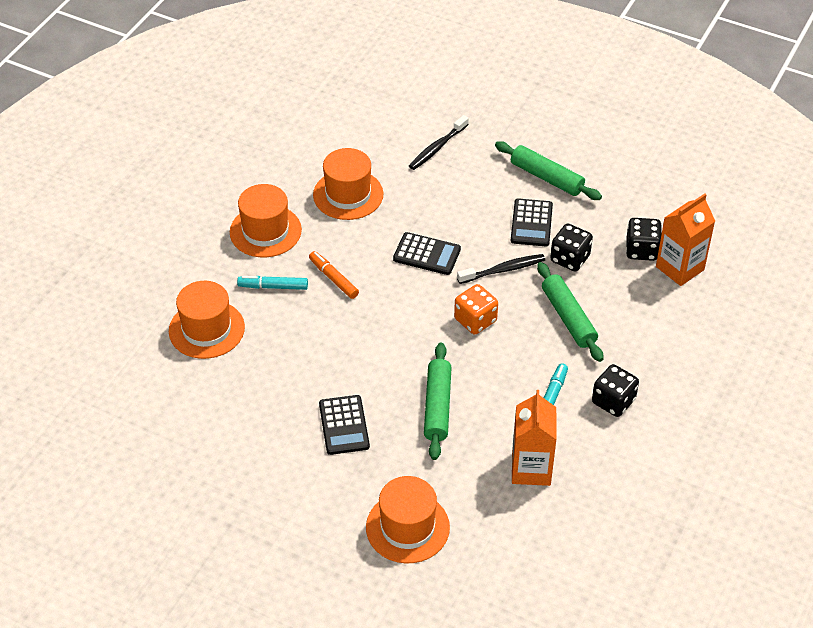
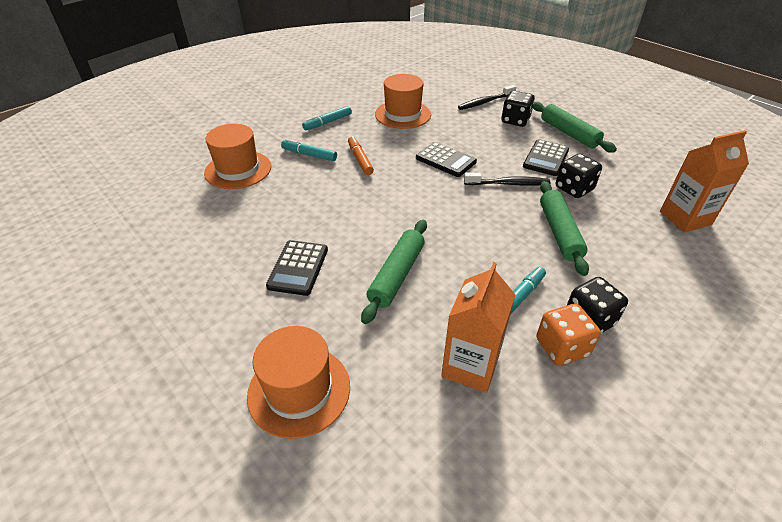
camera: 20 degrees right, 5 degrees down
orange hat [230,184,302,258] -> turquoise marker [302,106,352,130]
orange dice [454,284,498,335] -> orange dice moved to [536,304,601,366]
black dice [626,218,662,261] -> black dice moved to [502,91,535,127]

